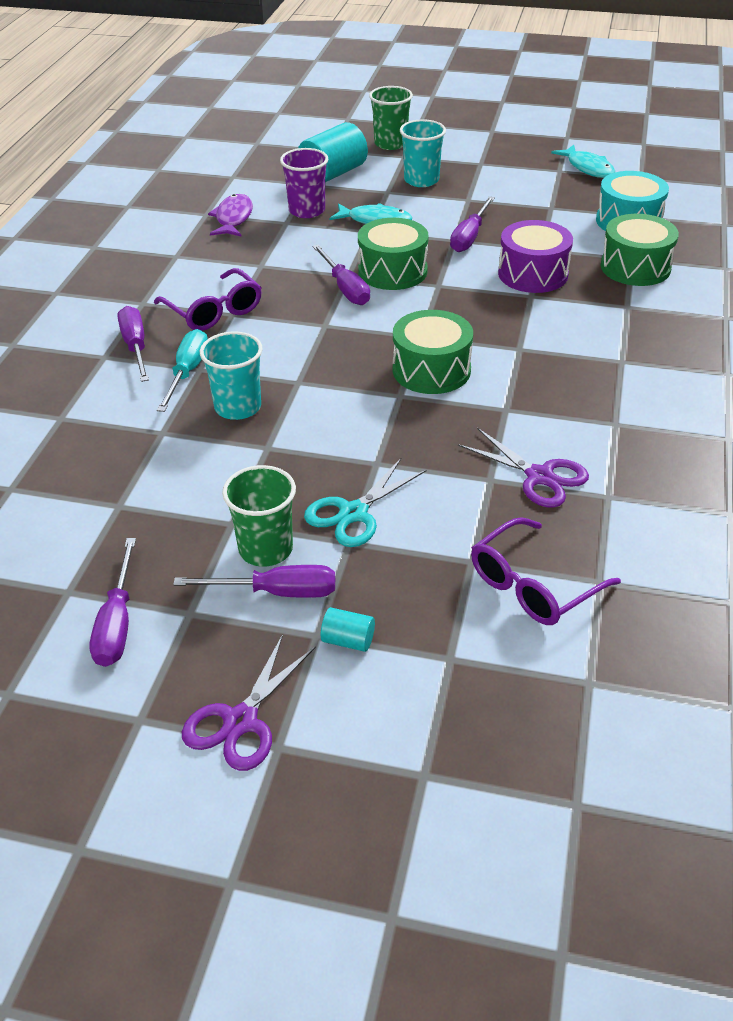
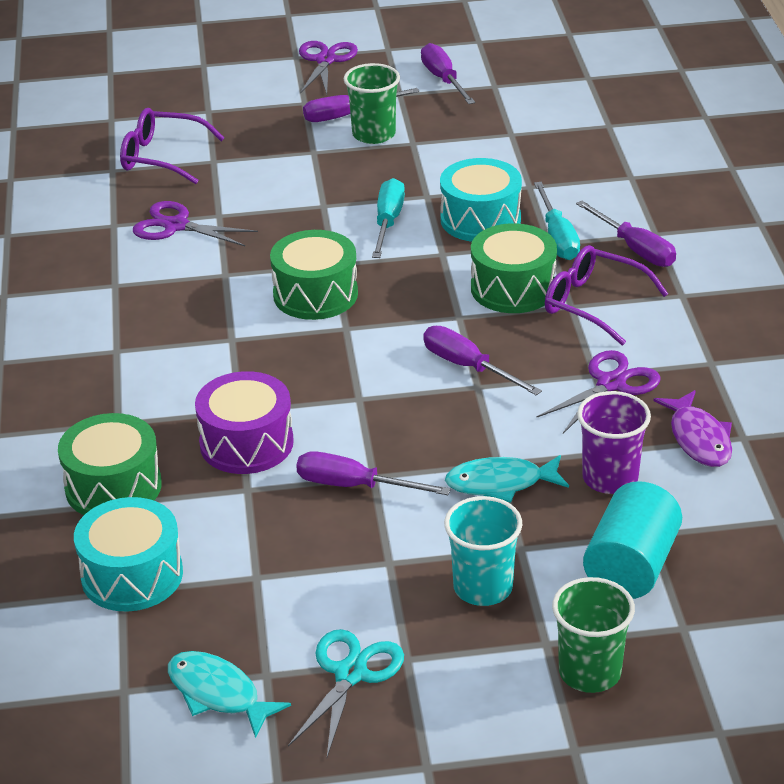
camera: 160 degrees right, 5 degrees down
turquoise cup [200,331,263,420] -> turquoise drum [440,158,522,242]
turquoise scissors [304,457,427,547] -> turquoise scissors moved to [288,629,404,757]
turquoise cylinder [321,607,375,652] -> none
green drum [358,218,429,290] -> green drum moved to [471,223,557,313]
purple screwdriver [450,196,495,252] -> purple screwdriver turned 75 degrees counterclockwise [296,451,451,495]
purple glasses [471,517,621,625] -> purple glasses turned 105 degrees counterclockwise [120,108,224,184]
none -> turquoise screwdriver [372,178,405,258]
none -> purple scissors [537,350,660,434]

